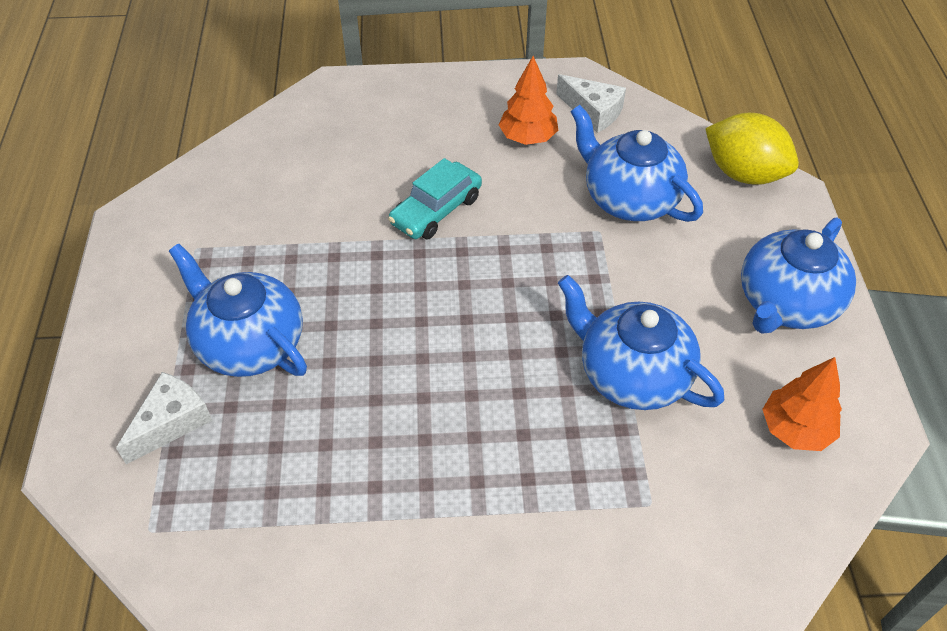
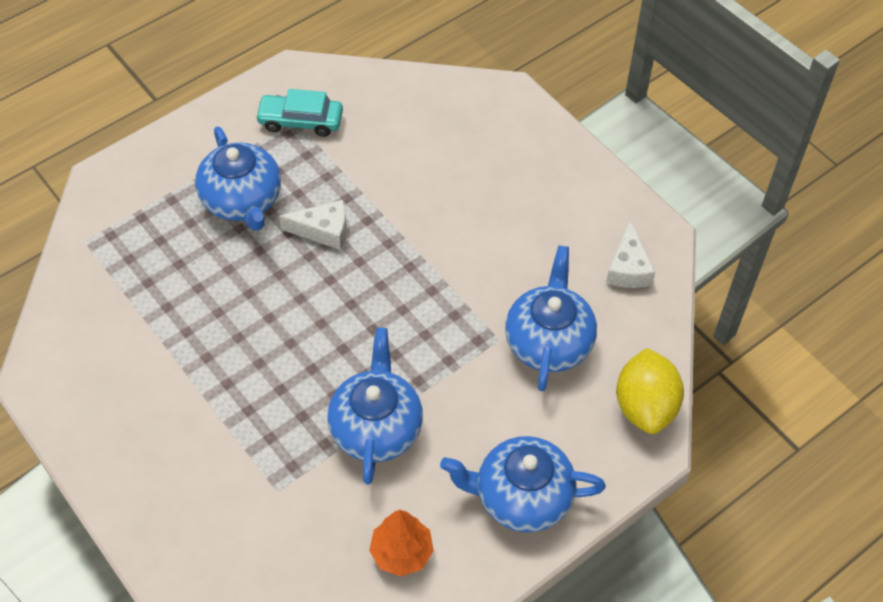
camera: 55 degrees right, 5 degrees up
white cheese [116,372,213,464] -> white cheese moved to [279,200,347,250]
blue teapot [169,243,307,377] -> blue teapot turned 150 degrees clockwise [195,126,281,231]
turquoise car [388,158,482,239] -> turquoise car moved to [255,89,343,137]
orange tree [499,56,558,145] -> none

